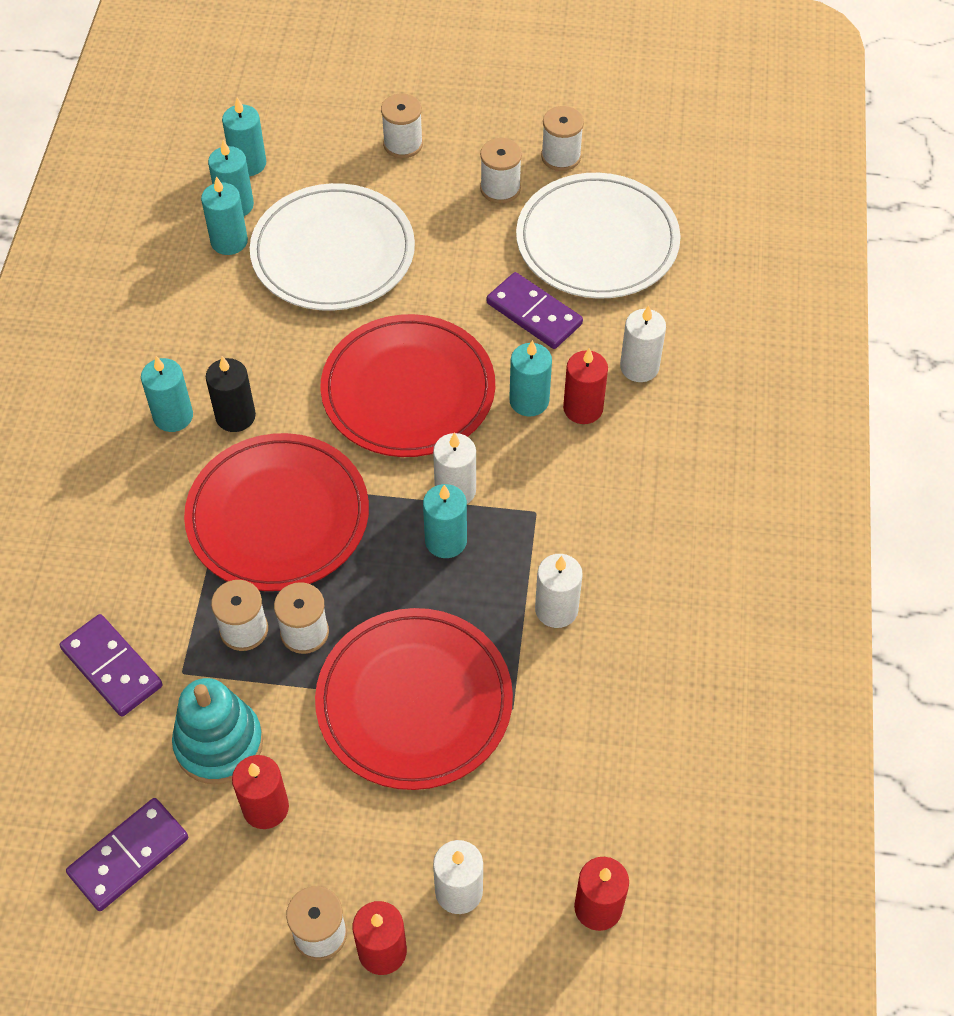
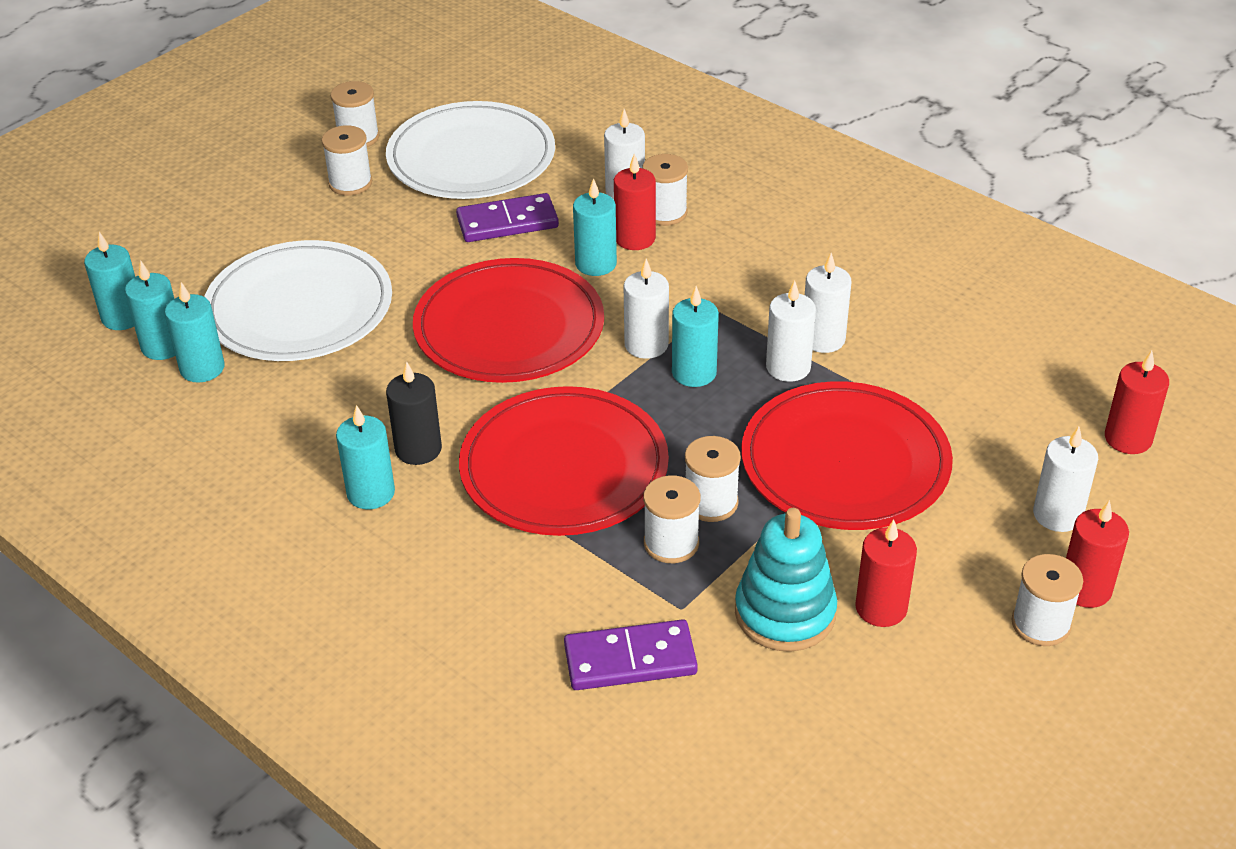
camera: 55 degrees left, 15 degrees down
purple domino [66,798,188,911] -> none
white spool [381,94,423,158] -> white spool moved to [642,154,688,226]
none -> white candle [766,280,816,382]

